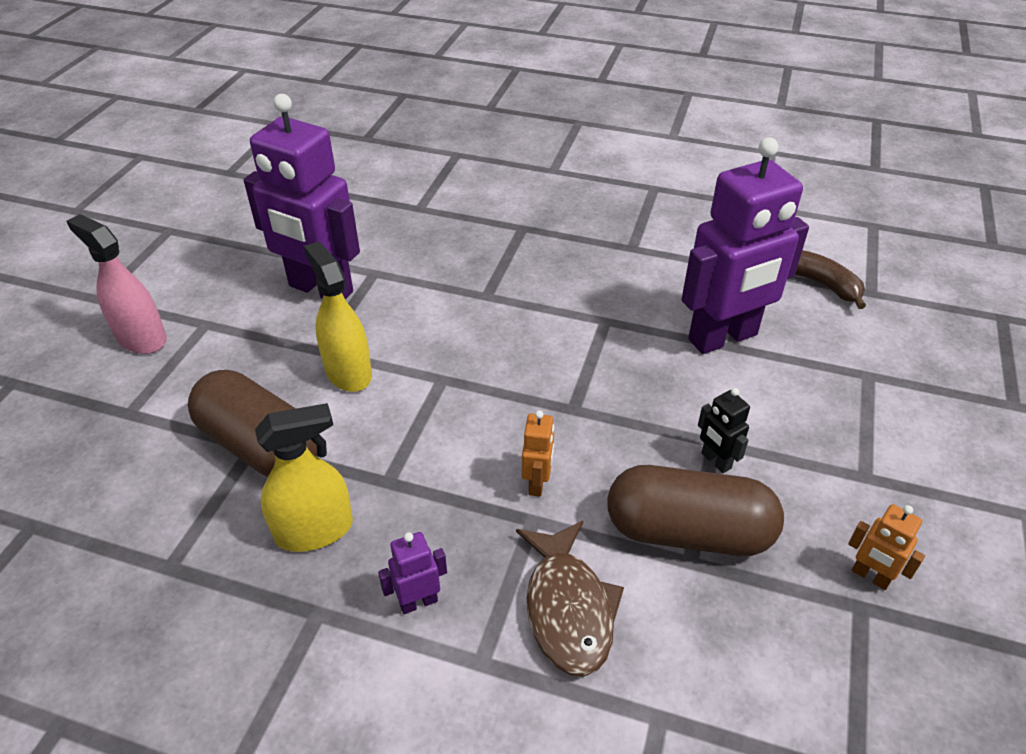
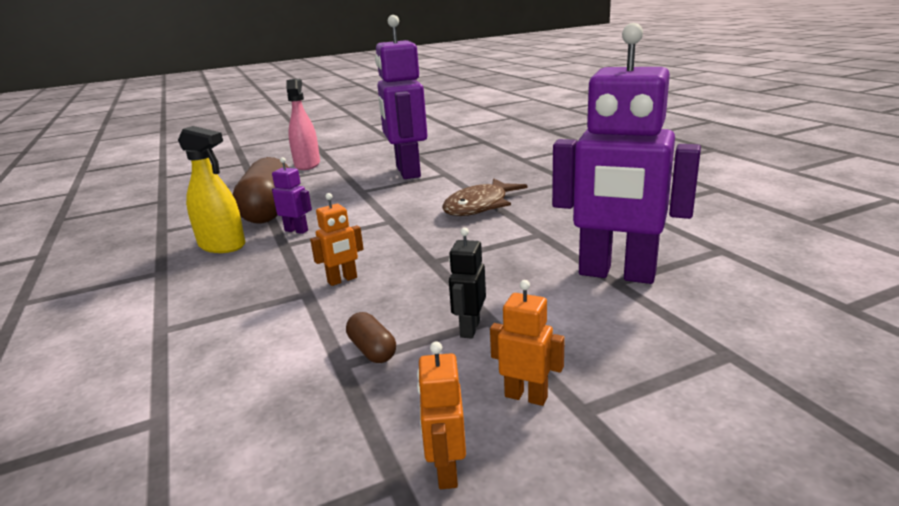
camera: 50 degrees right, 20 degrees down
yellow spray bottle [304,241,372,392] -> none
purple robot [378,532,447,614] -> purple robot moved to [272,157,312,234]
brown fish [516,521,624,676] -> brown fish moved to [442,178,527,216]
brown capsule [607,465,784,556] -> brown capsule [346,312,396,363], size x0.42
brown banana [795,250,866,309] -> none
none -> orange robot [490,280,565,406]

